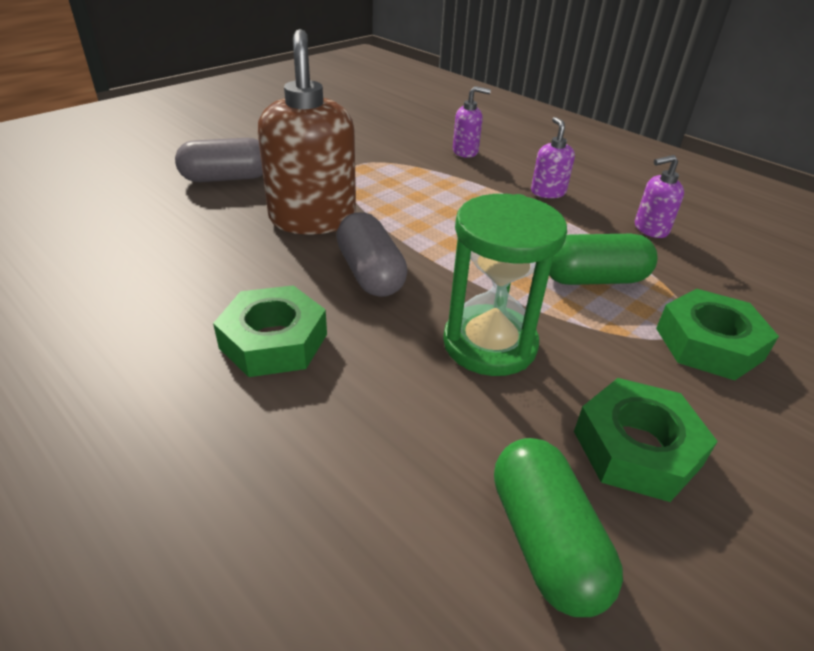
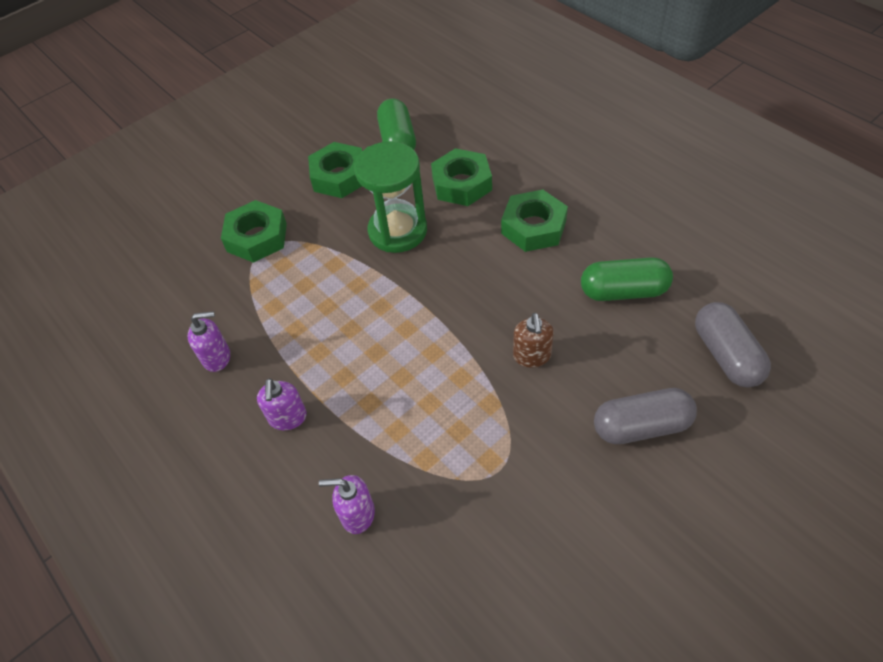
camera: 170 degrees left, 15 degrees up
brown soap dispenser [258,29,356,234] -> brown soap dispenser [513,313,554,368], size x0.47
grey capsule [336,212,408,297] -> grey capsule moved to [695,302,771,387]
green capsule [549,234,658,285] -> green capsule moved to [581,257,673,301]
none -> green nut [431,148,492,206]

